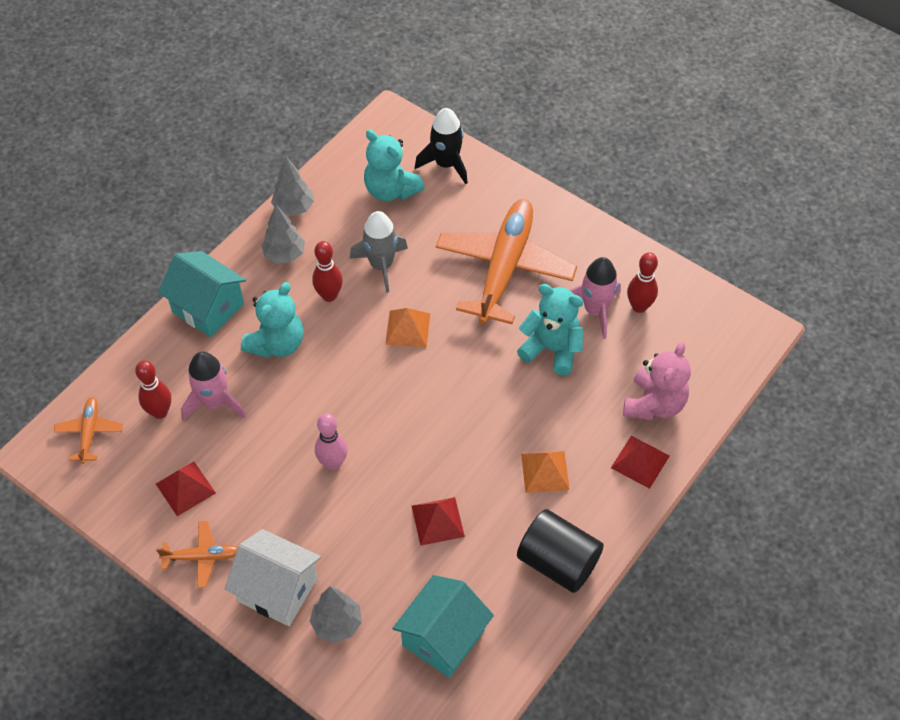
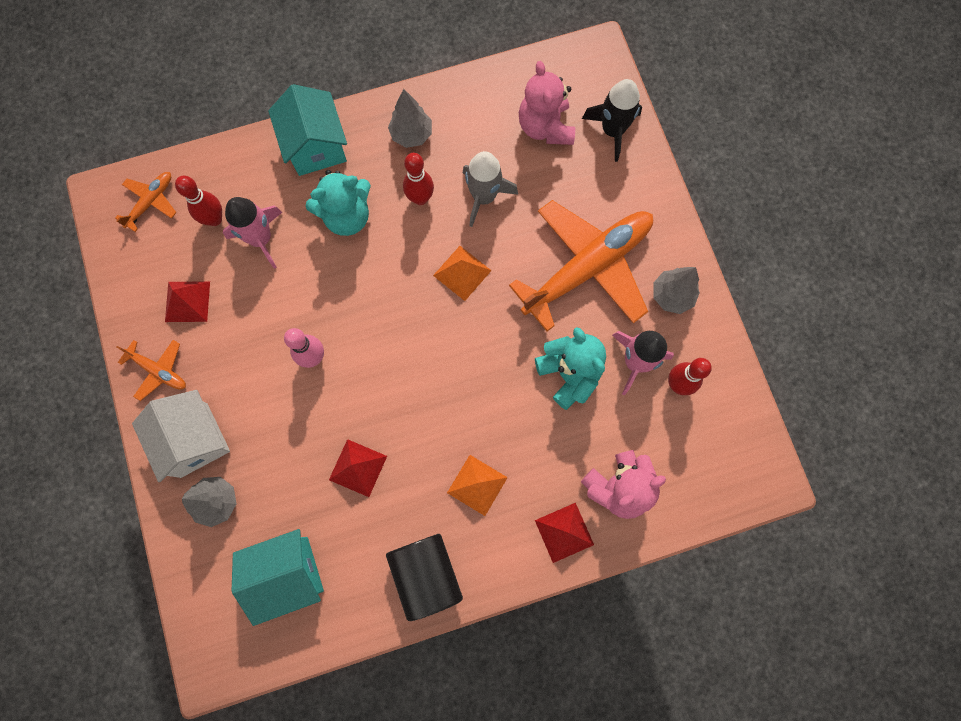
camera: 35 degrees right, 20 degrees up
grey tree [271,157,314,216] -> grey tree moved to [653,267,700,314]
turquoise teddy bear [364,130,425,201] -> pink teddy bear [519,61,575,145]

